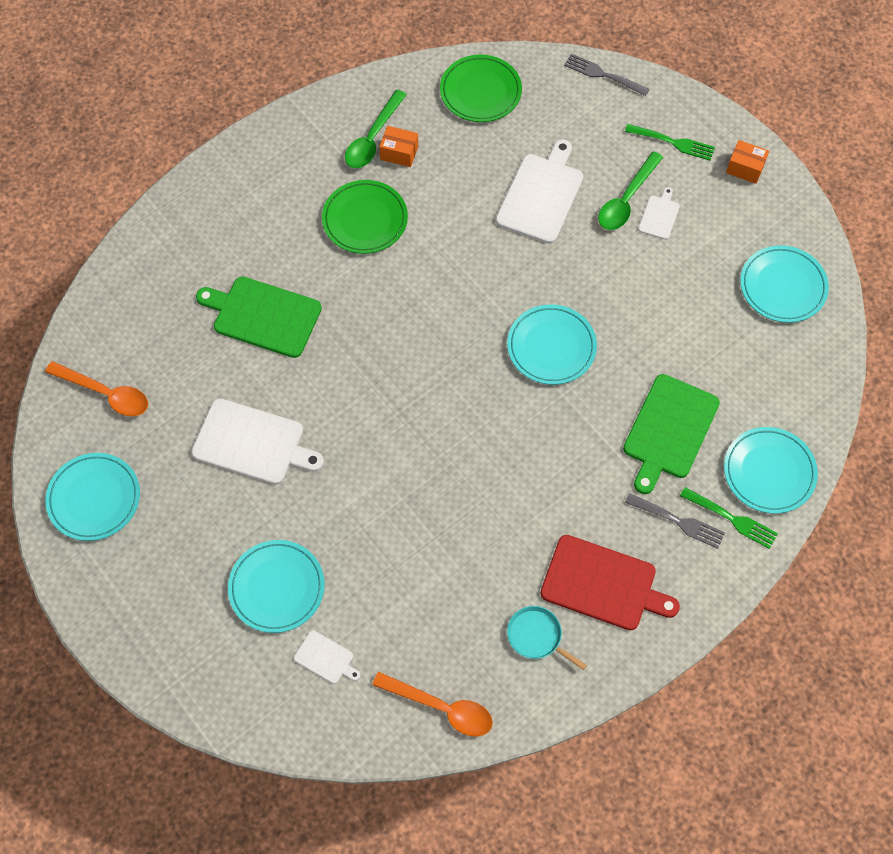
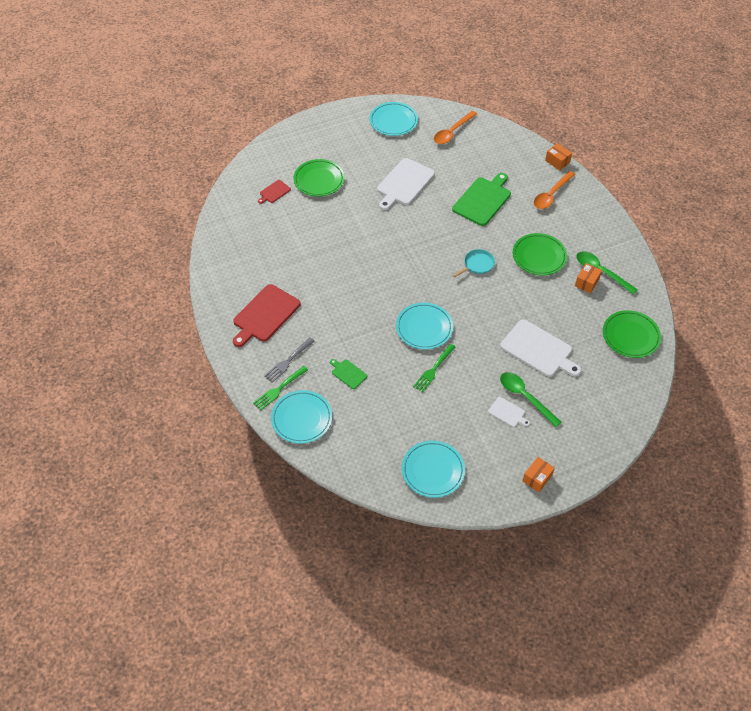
camera: 105 degrees right, 10 degrees down
turquoise plate [228,540,325,633] -> green plate [293,159,345,197]
white cutting board [294,630,360,684] -> red cutting board [258,180,291,204]
orange spoon [372,672,493,737] -> orange spoon moved to [534,171,575,209]
turquoise pan [507,606,587,670] -> turquoise pan moved to [453,249,495,277]
grey fork [564,53,649,96] -> none
green cutting board [623,374,720,494] -> green cutting board [330,359,367,389], size x0.49
green fork [625,124,715,161] -> green fork moved to [413,344,455,392]
none -> orange box [545,143,572,171]

